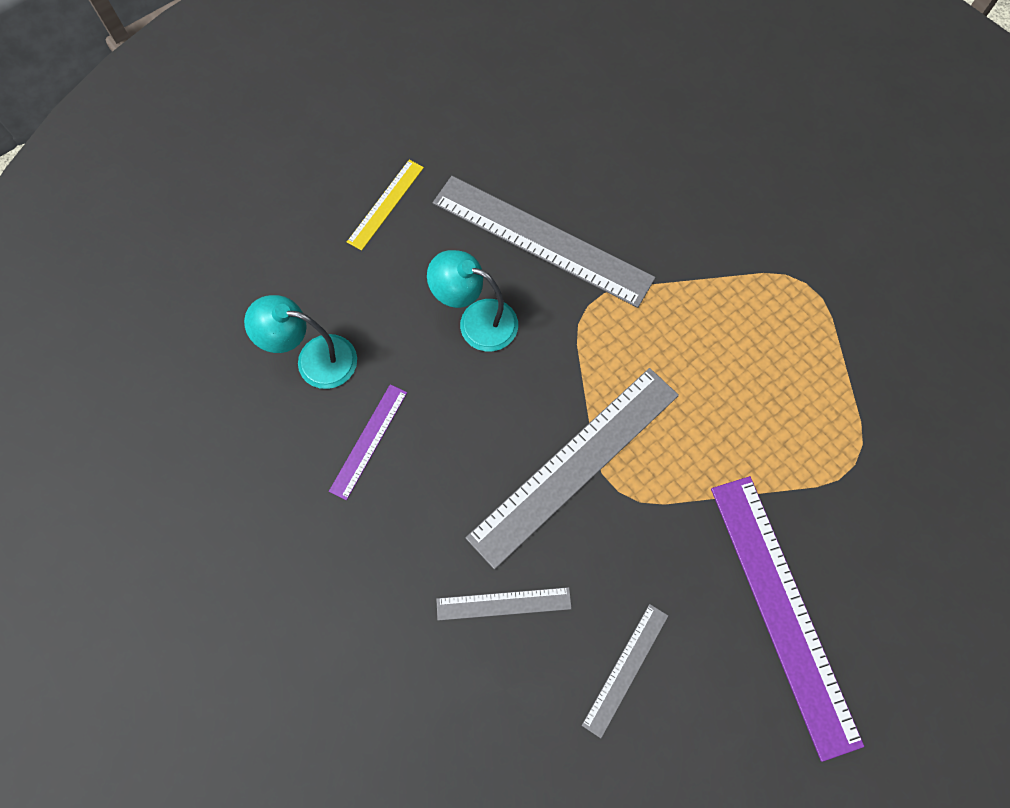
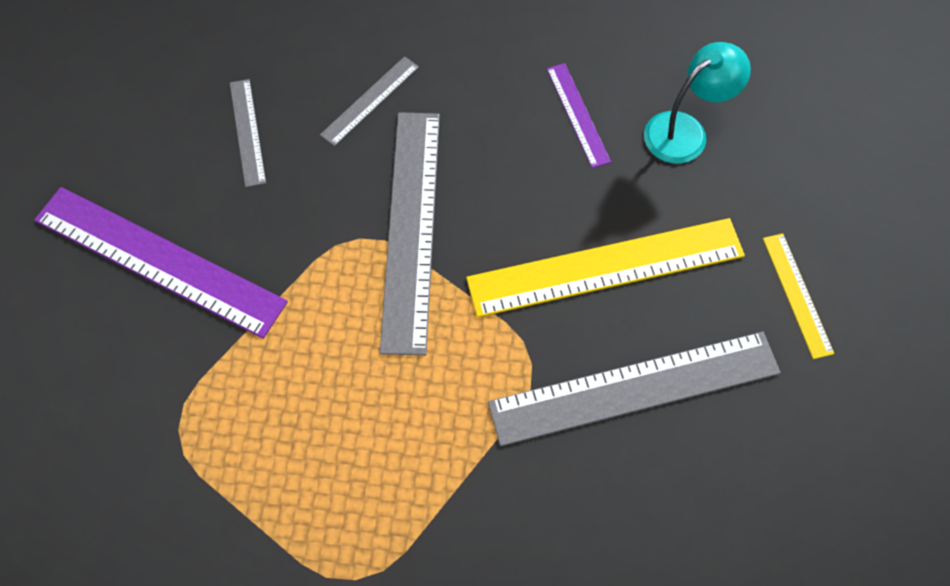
camera: 135 degrees right, 5 degrees down
turquoise lamp [427,250,518,351] -> yellow ruler [466,218,745,317]

